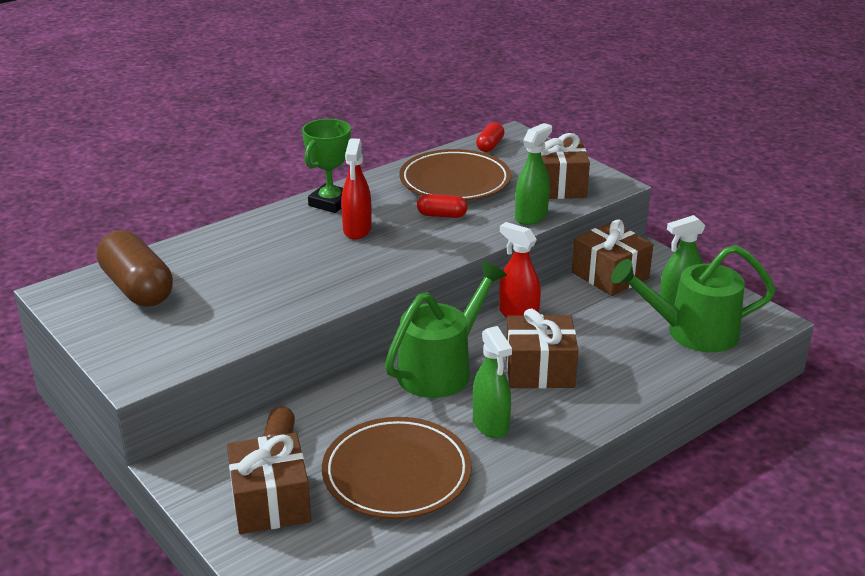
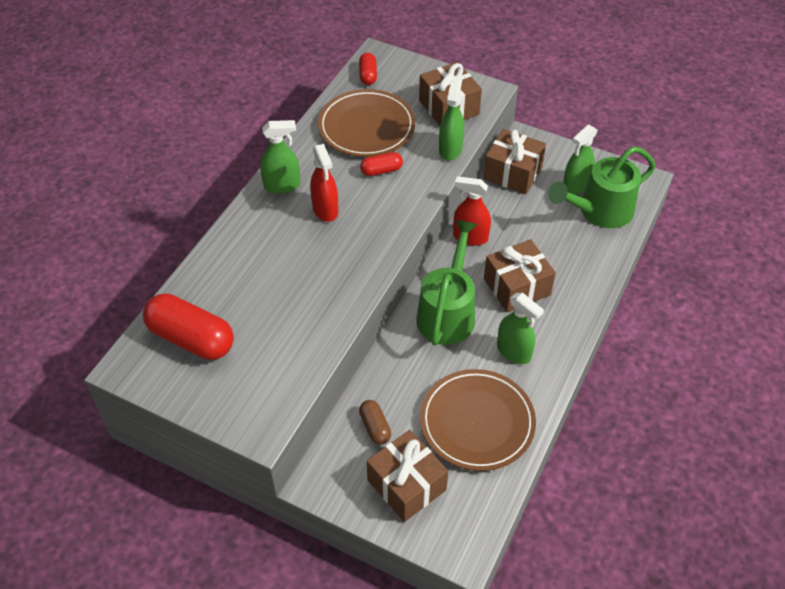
camera: 25 degrees left, 20 degrees up
brown capsule [97,230,173,306] -> red capsule [143,293,234,360]
green trophy [302,119,351,213] -> green spray bottle [260,120,300,194]

